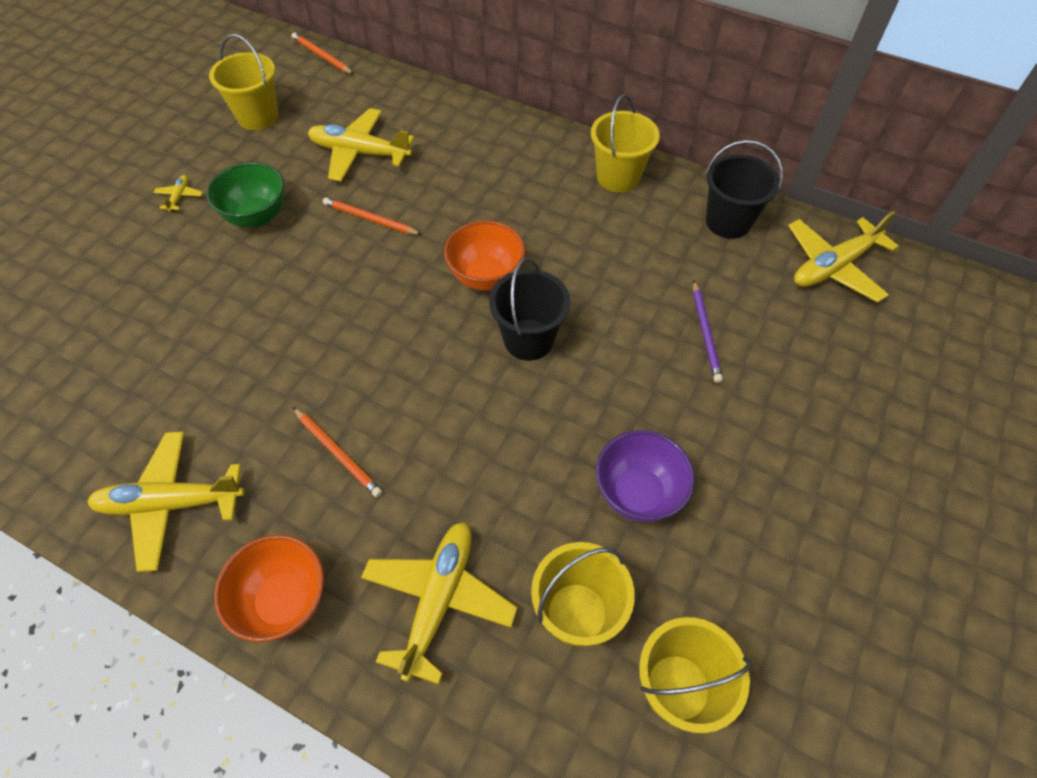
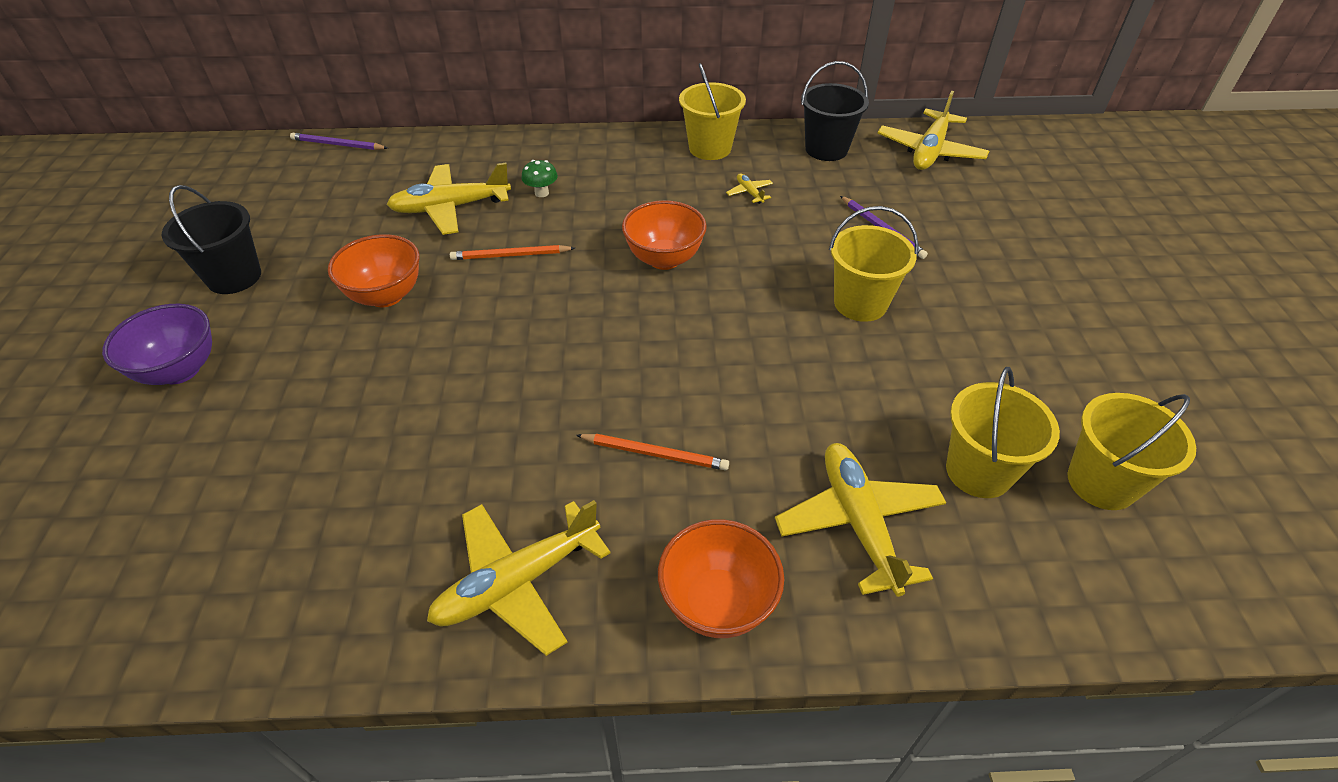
camera: 30 degrees left, 10 degrees down
yellow plane [153,175,203,212] -> yellow plane moved to [726,173,773,204]
green bowl [206,162,284,228] -> orange bowl [328,234,419,307]
yellow bucket [209,34,279,130] -> yellow bucket moved to [829,206,919,322]
orange pencil [292,32,354,74] -> purple pencil [290,133,387,150]
black bucket [489,257,570,361] -> black bucket moved to [162,185,261,294]
purple bowl [596,430,695,522] -> purple bowl moved to [102,304,212,385]
none -> green mushroom [521,160,558,197]

